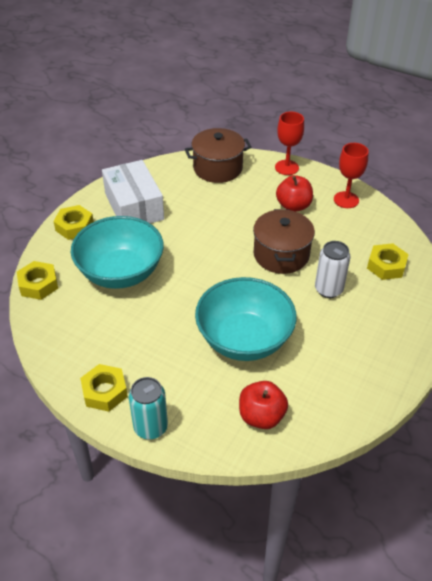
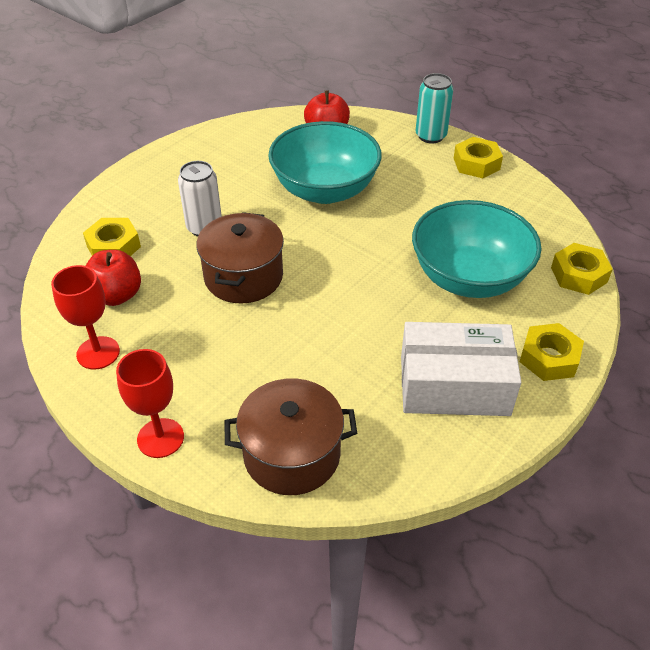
camera: 170 degrees left, 0 degrees up
white box [102,160,164,223] -> white box turned 75 degrees counterclockwise [401,322,521,416]
red apple [276,175,313,212] -> red apple moved to [86,250,141,306]

